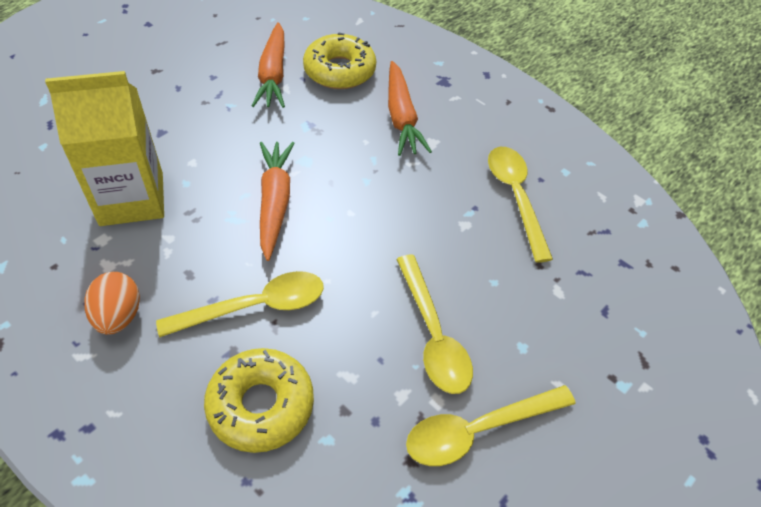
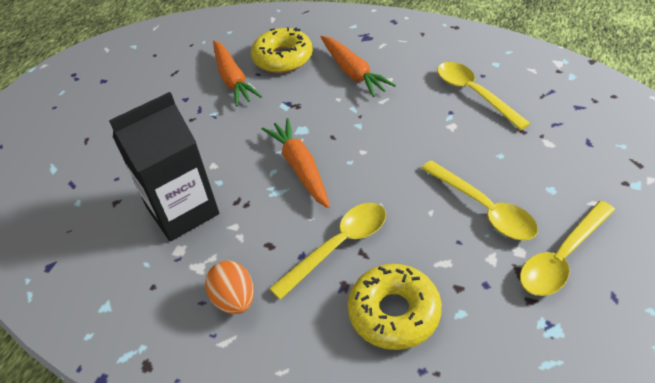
camera: 15 degrees left, 5 degrees down
yellow carton [45,71,164,226] -> black carton [109,92,219,241]

